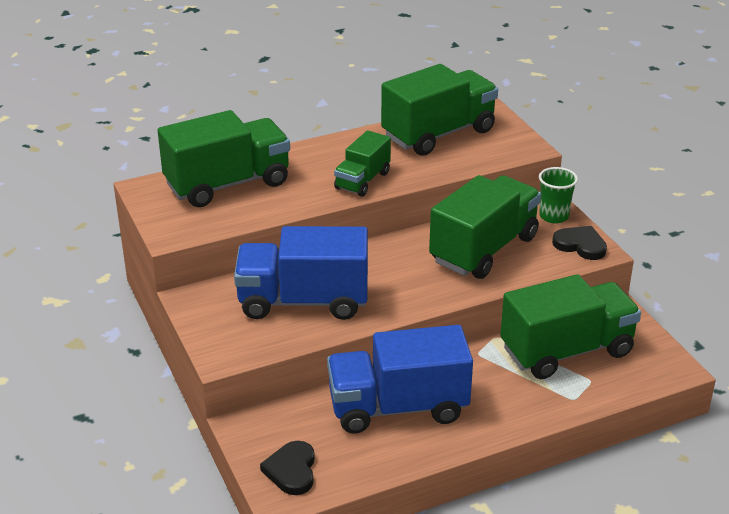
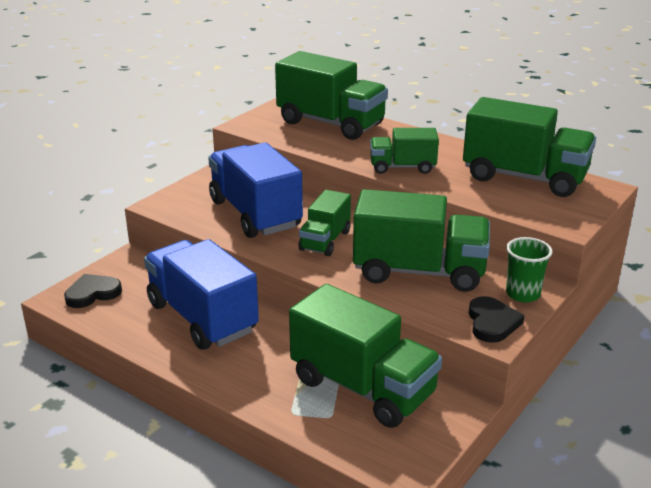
camera: 60 degrees right, 5 degrees down
none -> green truck [298,190,351,256]

